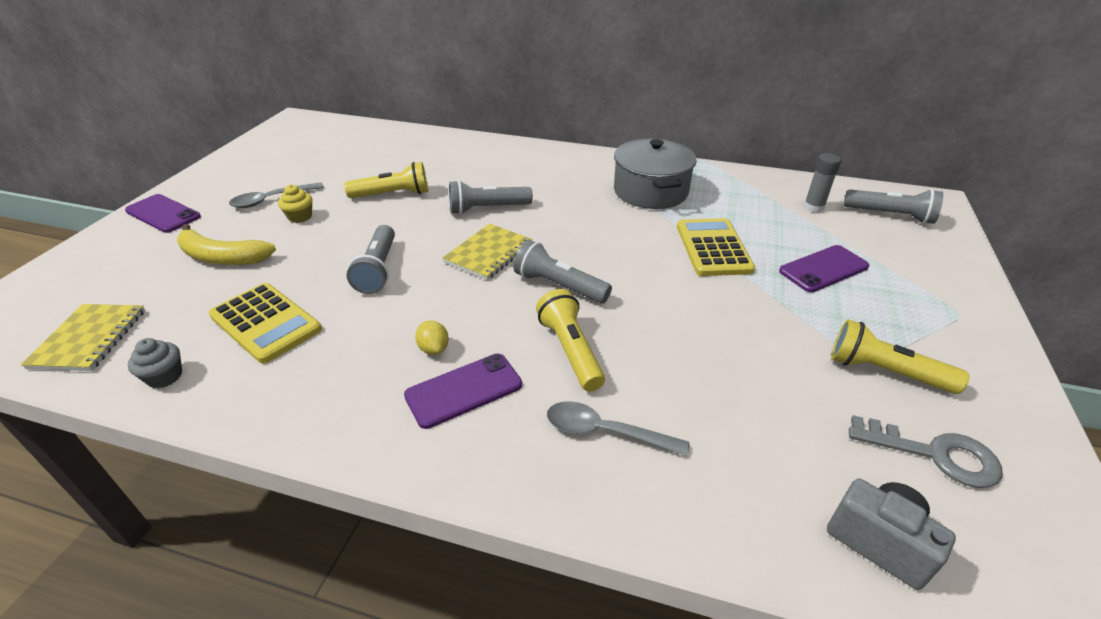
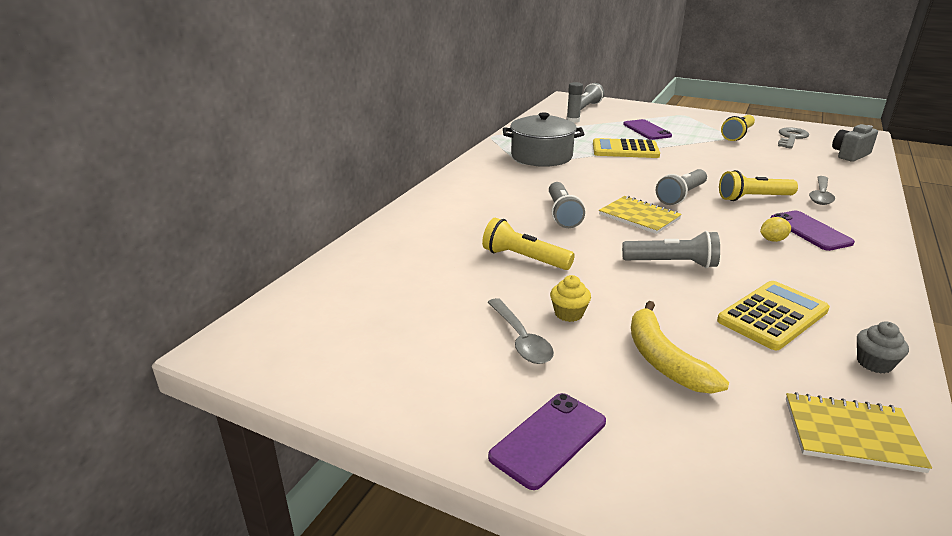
camera: 80 degrees left, 10 degrees down
yellow banana [177,224,276,265] -> yellow banana turned 135 degrees clockwise [631,301,729,394]
yellow flashlight [344,162,428,198] -> yellow flashlight turned 60 degrees counterclockwise [482,217,575,270]

